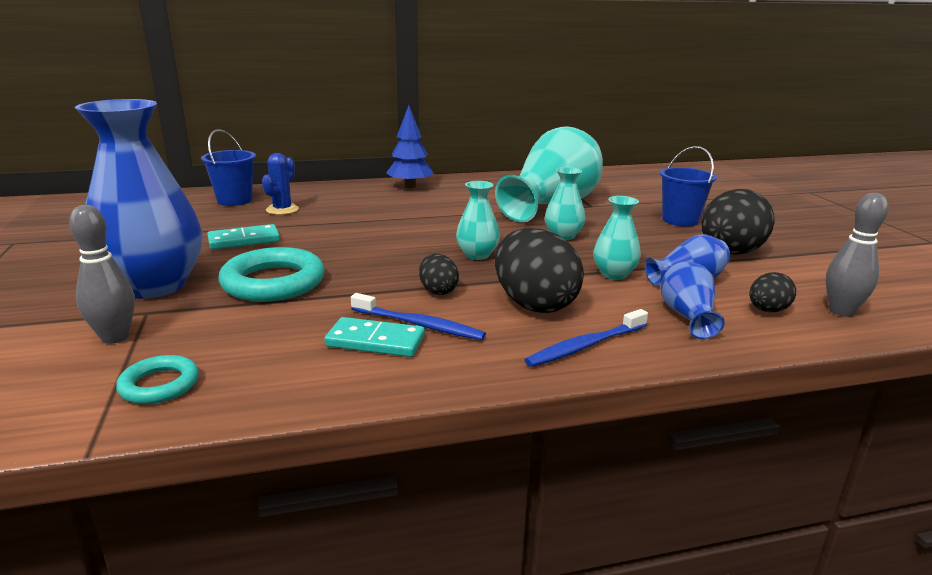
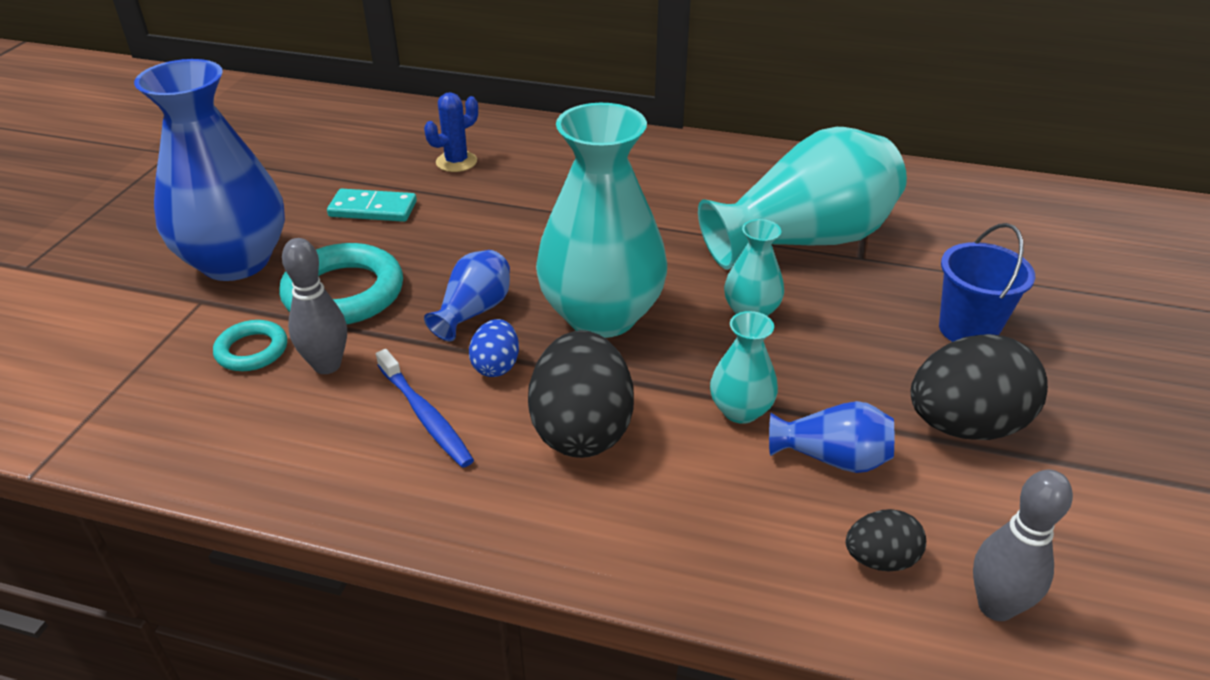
camera: 30 degrees right, 15 degrees up
grey bowling pin [69,205,135,344] -> grey bowling pin moved to [282,238,347,374]
turquoise ring [116,355,199,404] -> turquoise ring moved to [213,320,287,371]
blue bucket [201,129,256,206] -> none
turquoise domino [324,317,425,357] -> none
blue tree [386,105,434,188] -> none
black egg [419,254,459,295] -> blue egg [469,319,519,377]
turquoise vase [456,181,500,260] -> turquoise vase [536,103,667,338], size x2.14
blue toothbrush [524,309,648,367] -> none
blue vase [660,262,725,339] -> blue vase moved to [424,250,510,341]

